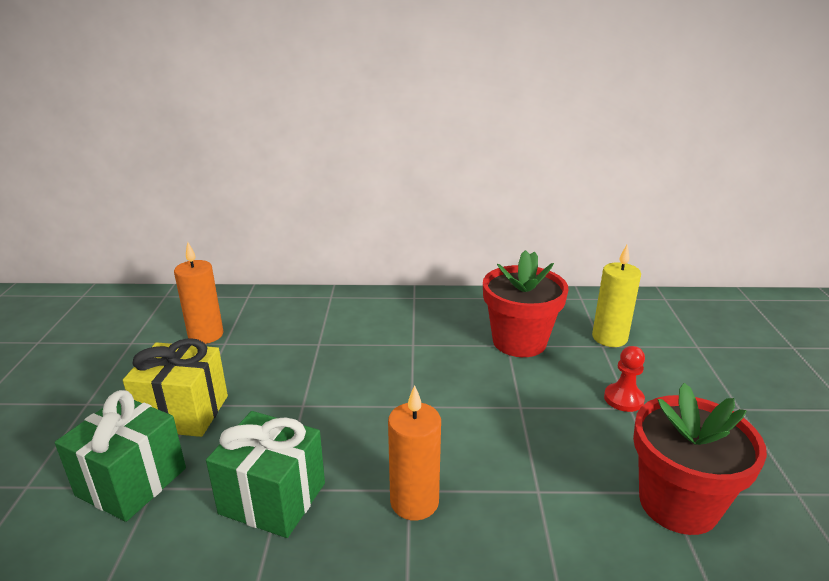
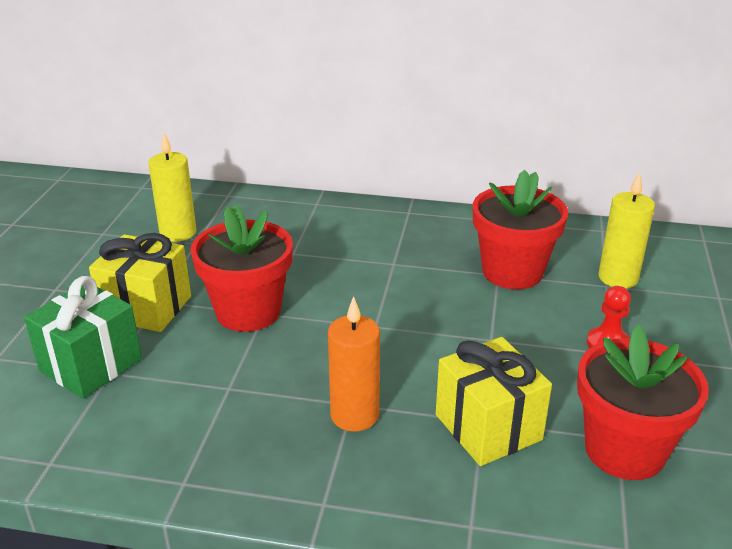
camera: 10 degrees right, 5 degrees up
orange candle [174,242,224,344] -> yellow candle [148,133,197,242]
green gift [206,411,325,538] -> none
none -> red flower pot [190,204,293,332]
none -> yellow gift [436,337,552,466]

